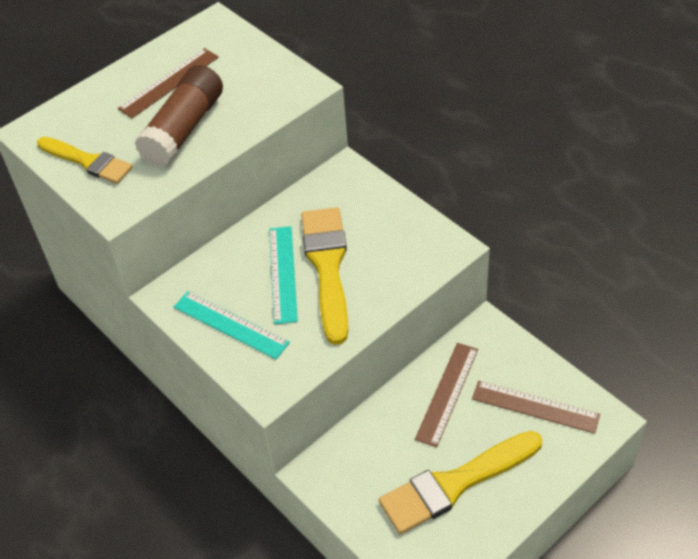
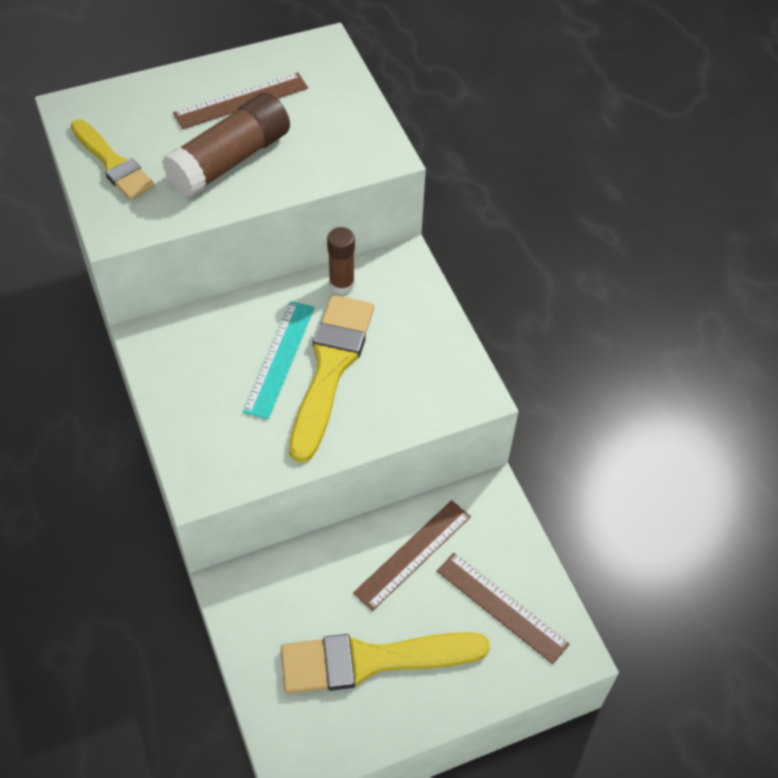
camera: 15 degrees right, 5 degrees up
turquoise ruler [174,291,290,359] -> none
none -> brown glue stick [327,227,355,294]

